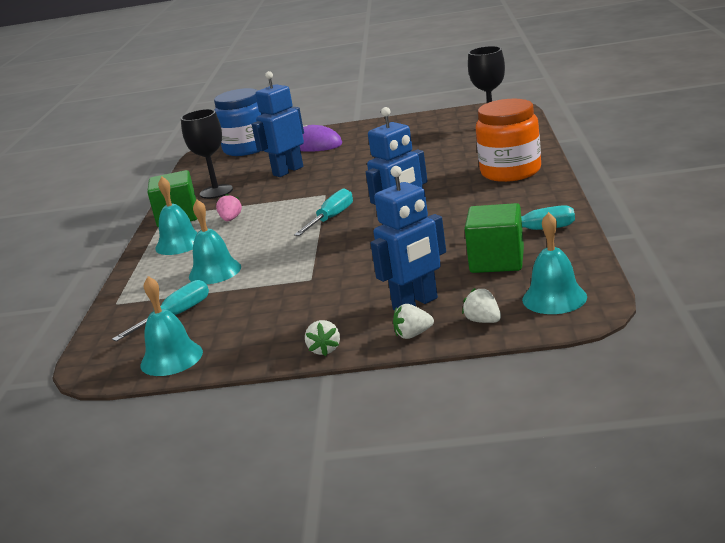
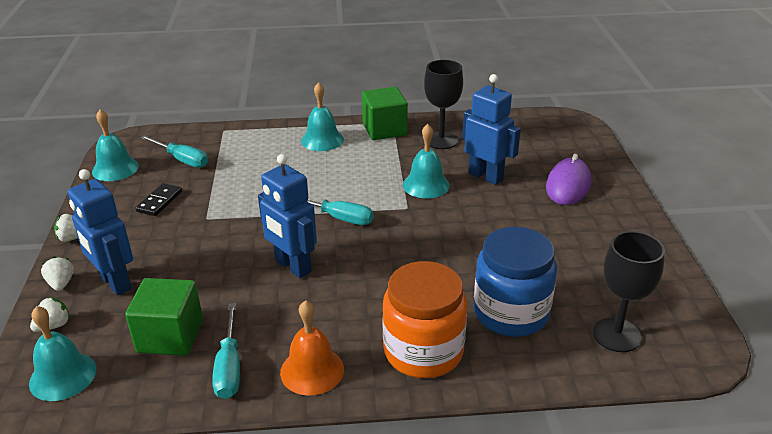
camera: 80 degrees right, 10 degrees up
turquoise bell [189,200,241,284] -> turquoise bell moved to [403,124,450,198]
blue jar [214,88,264,156] -> blue jar moved to [473,227,557,337]
pink strawberry [216,194,242,221] -> none
none -> black domino [135,183,182,216]
none -> orange bell [280,300,344,396]

